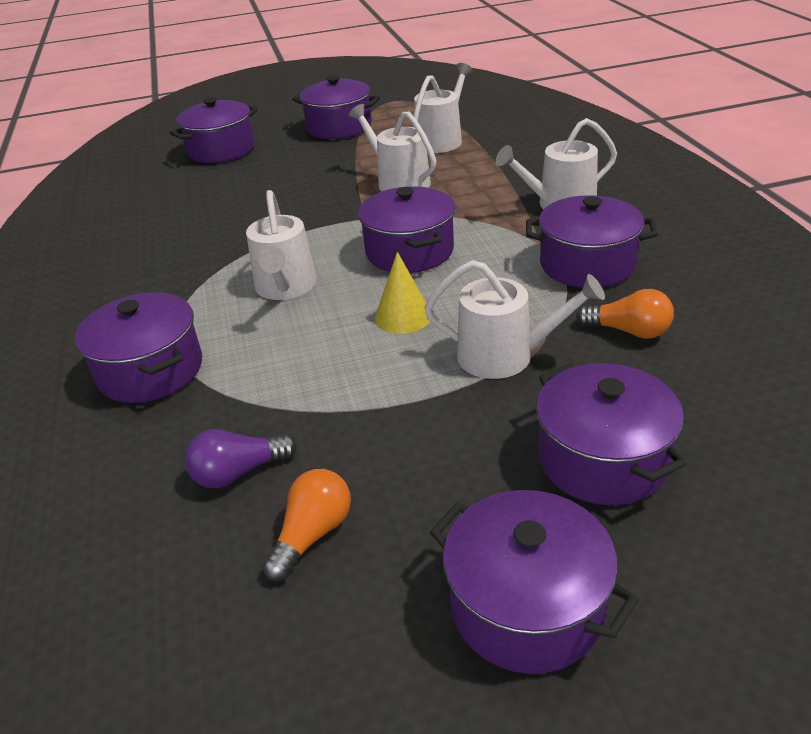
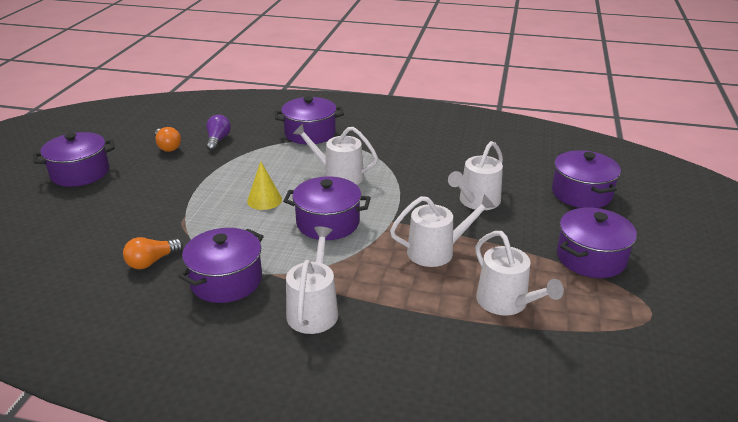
camera: 115 degrees right, 5 degrees down
white watering can [424,260,605,379] -> white watering can moved to [448,141,503,210]
purple pot [536,363,687,505] -> none

